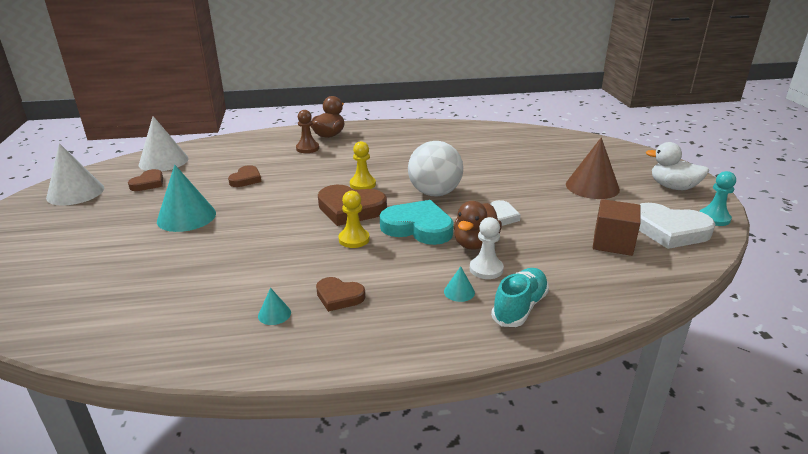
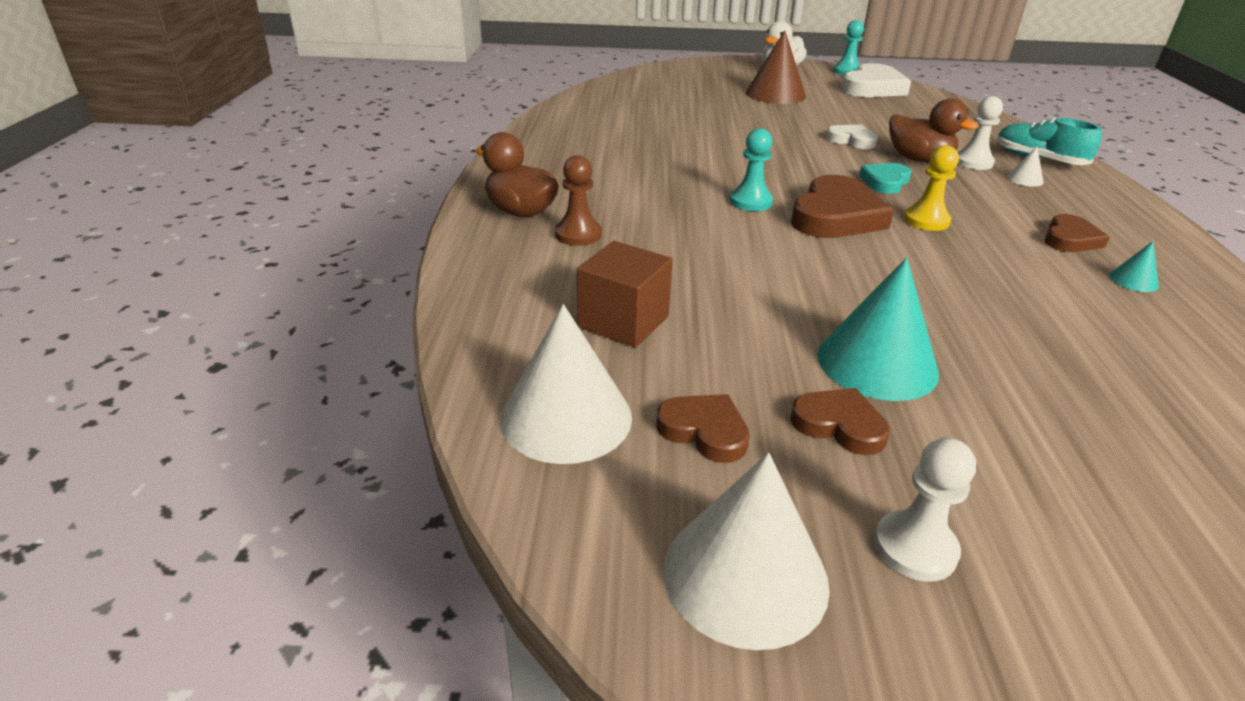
camera: 80 degrees left, 5 degrees up
brown heart [228,165,262,187] -> brown heart moved to [790,388,890,455]
yellow pawn [350,141,376,189] -> turquoise pawn [730,128,773,211]
turquoise heart [380,200,454,245] -> turquoise heart [859,163,911,194], size x0.57
white ball [408,141,463,196] -> none
turquoise cone [444,266,475,302] -> white cone [1007,146,1044,187]
brown cube [593,199,641,256] -> brown cube moved to [577,241,673,348]
none -> white pawn [874,438,976,582]

